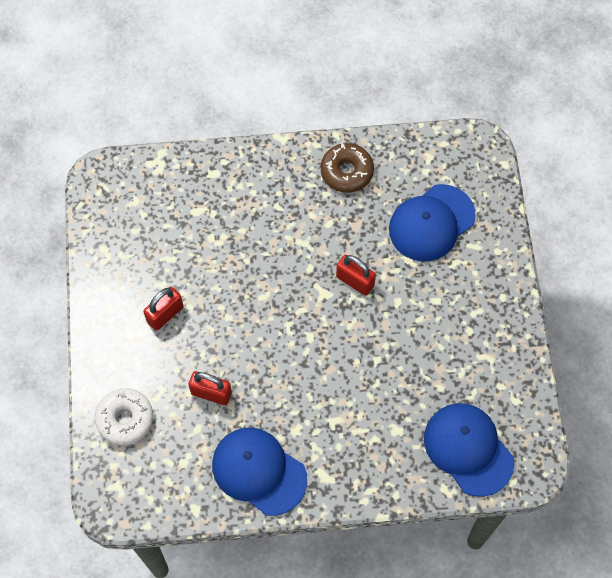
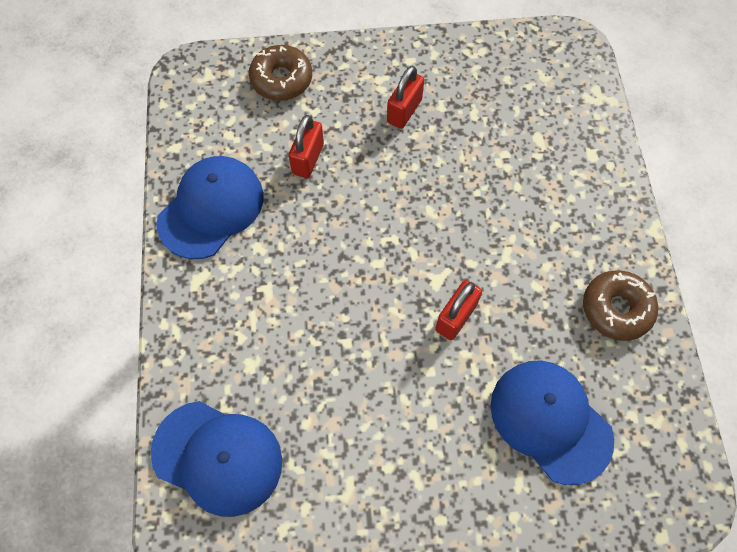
camera: 90 degrees right, 0 degrees up
white donut [95,388,153,445] -> brown donut [249,45,312,101]
red padlock [143,287,183,331] -> red padlock turned 75 degrees clockwise [387,66,424,129]
blue cap [424,403,514,497] -> blue cap turned 60 degrees clockwise [151,401,282,517]

